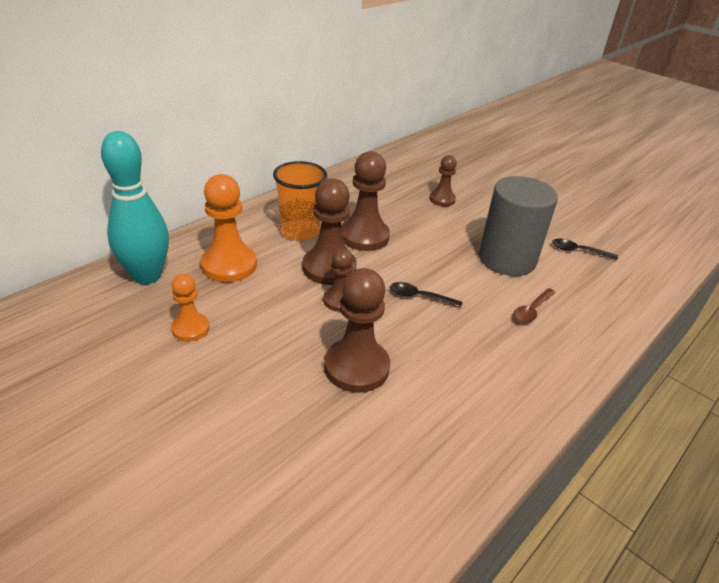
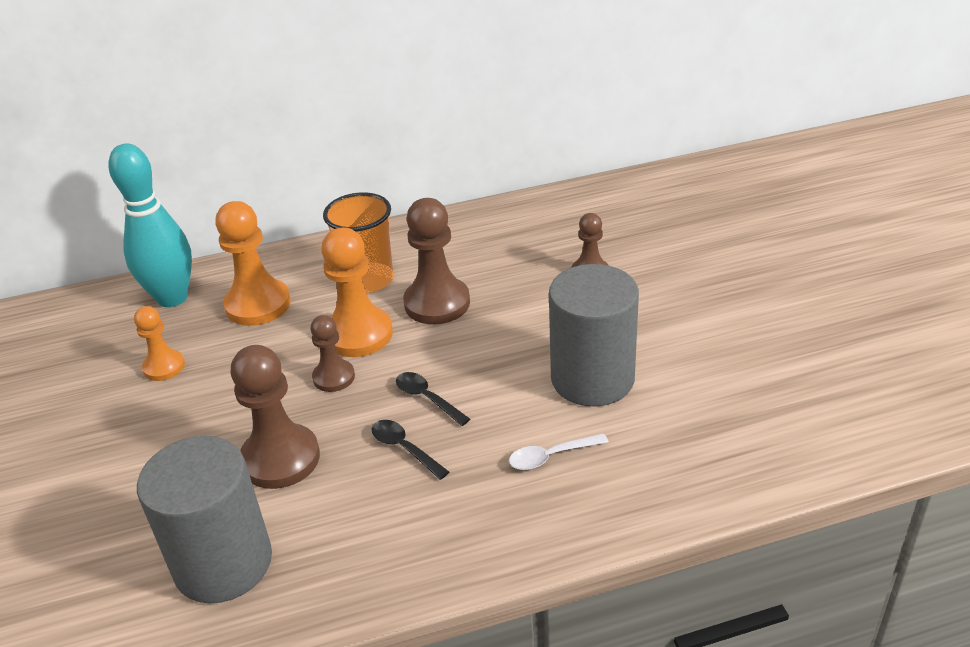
camera: 35 degrees right, 0 degrees up
brown pawn [303,178,357,285] -> orange pawn [321,228,393,357]
brown spoon [513,288,556,324] -> white spoon [509,433,609,470]
black spoon [552,239,618,260] -> black spoon moved to [372,420,449,480]
none -> grey cylinder [137,436,272,604]

